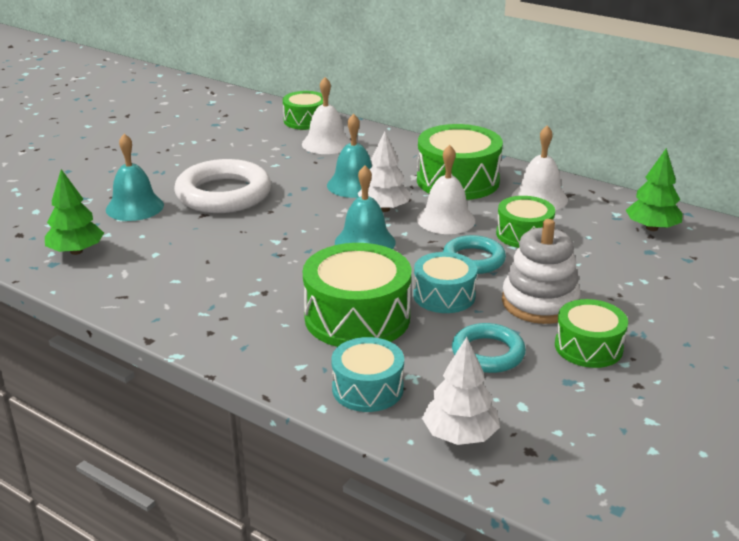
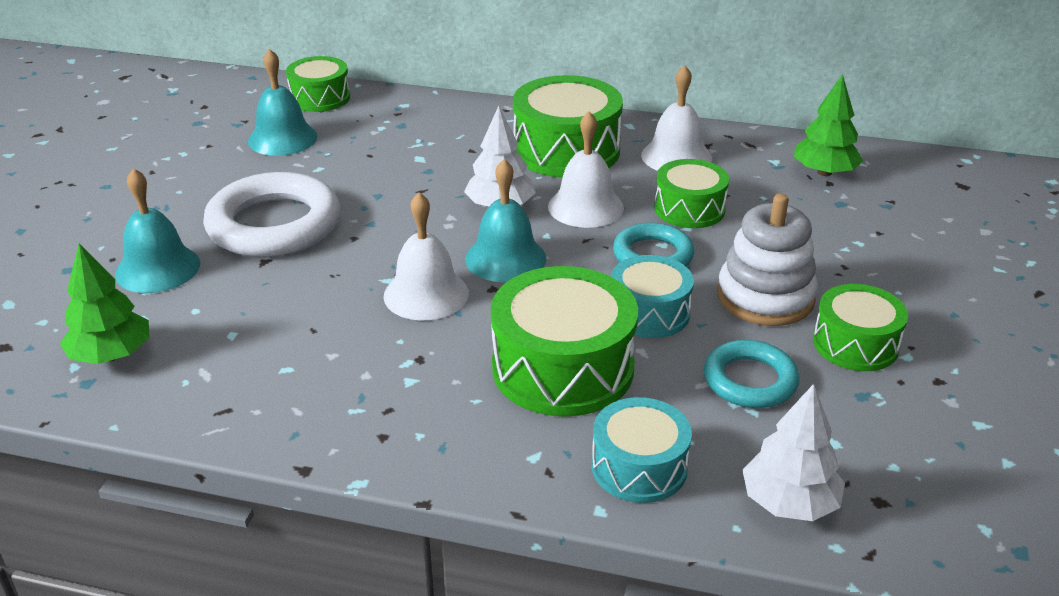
camera: 20 degrees left, 5 degrees up
white bell [302,77,351,154] -> white bell moved to [384,192,469,320]
turquoise bell [327,114,372,198] -> turquoise bell moved to [248,49,318,156]

